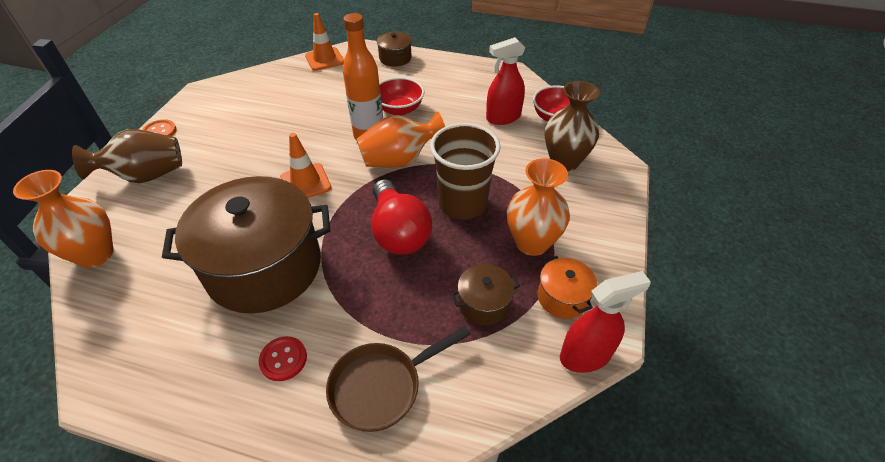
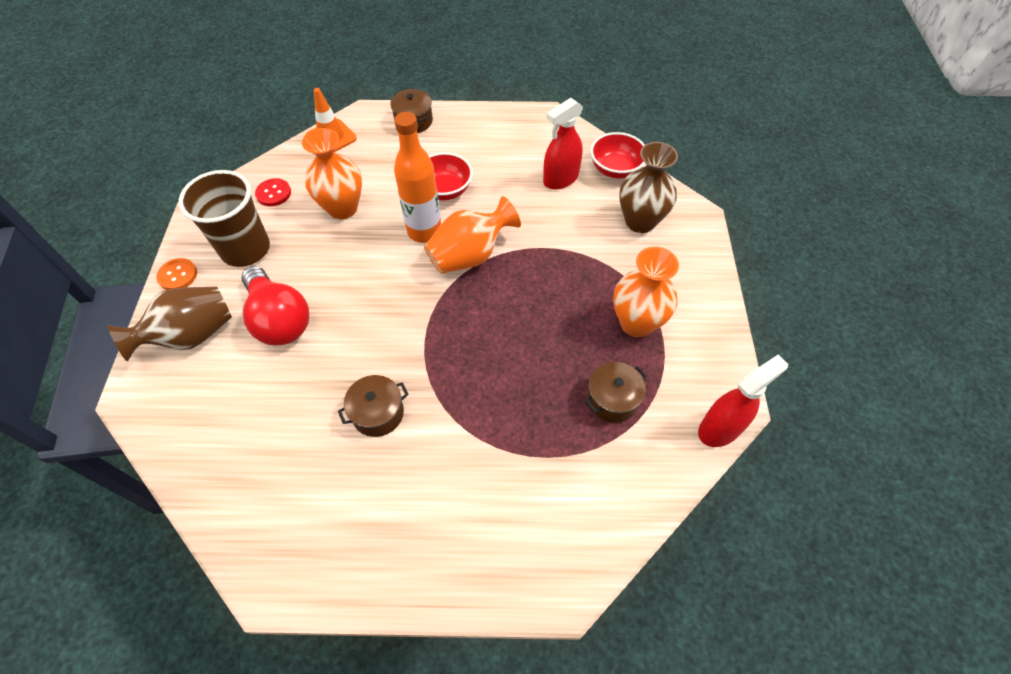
camera: 15 degrees left, 10 degrees up
orange vase [13,170,114,268] -> orange vase moved to [302,128,362,219]
brown pot [162,176,330,314] -> brown pot [338,375,409,437], size x0.43
red button [258,336,307,381] -> red button moved to [255,178,291,206]
orange traffic cone [280,133,331,198] -> none
brown pan [326,326,471,432] -> none
red light bulb [371,179,432,255] -> red light bulb moved to [241,266,309,345]
brown cup [430,123,501,220] -> brown cup moved to [178,170,270,267]
orange pot [538,256,597,319] -> none

